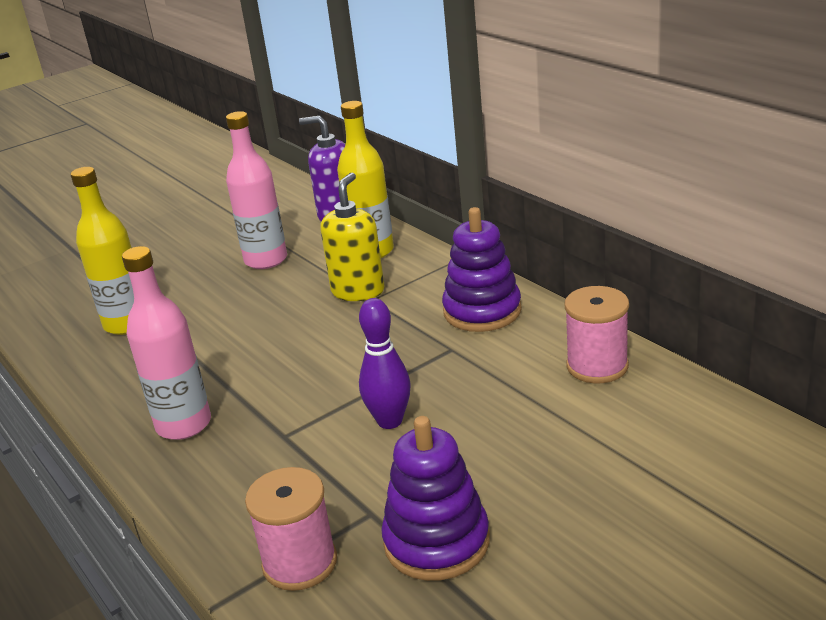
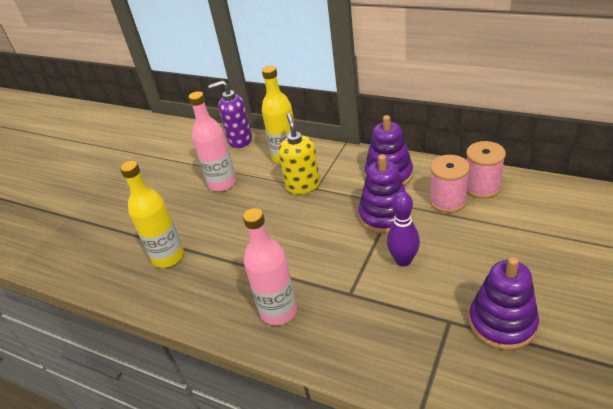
camera: 25 degrees left, 10 degrees up
pink spool [245,467,337,591] -> pink spool moved to [430,155,470,213]
none -> purple stacking toy [358,154,406,234]

